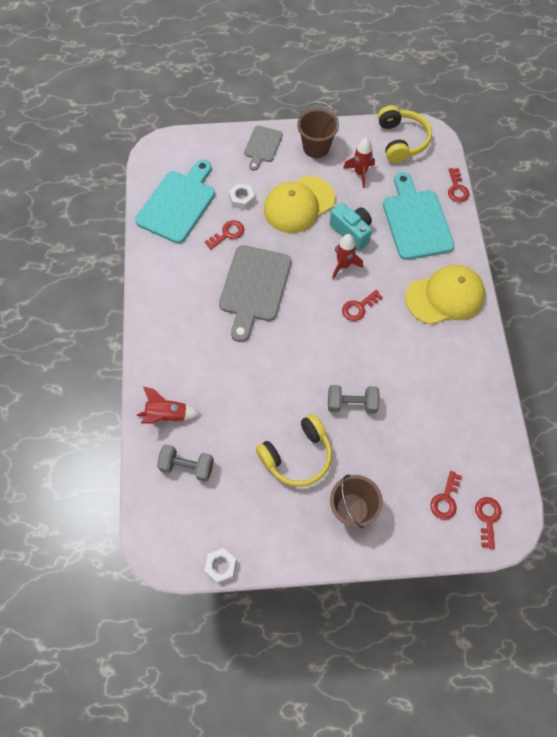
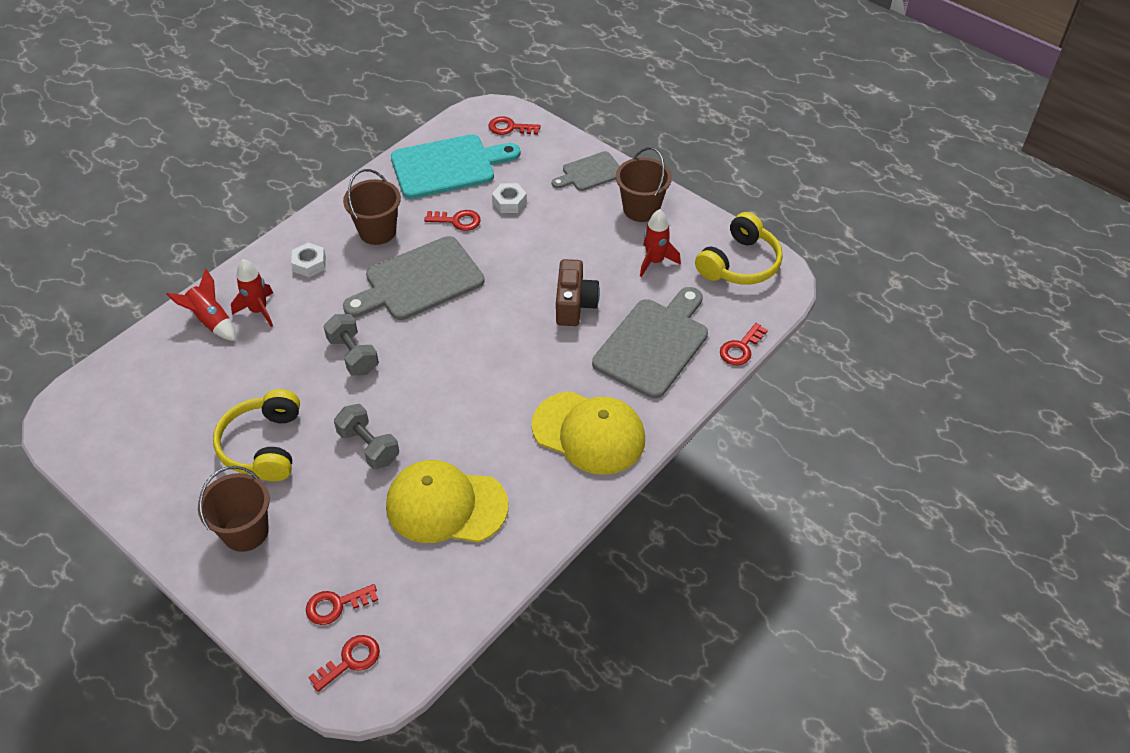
camera: 45 degrees right, 15 degrees down
grey dumbbell [157,444,214,482] -> grey dumbbell moved to [324,314,379,376]
white nut [204,548,237,583] -> white nut moved to [291,243,326,277]
yellow headphones [256,414,332,487] -> yellow headphones turned 75 degrees clockwise [213,389,300,482]
yellow cap [264,176,335,233] -> yellow cap moved to [386,460,509,543]
turquoise camera [330,203,372,251] -> brown camera [556,259,600,326]
red rocket [332,234,363,279] -> red rocket moved to [231,259,273,327]
red key [342,290,383,321] -> red key moved to [488,116,541,135]
turquoise cutting board [383,172,454,260] -> grey cutting board [592,287,708,399]
none -> brown bucket [343,169,401,245]

